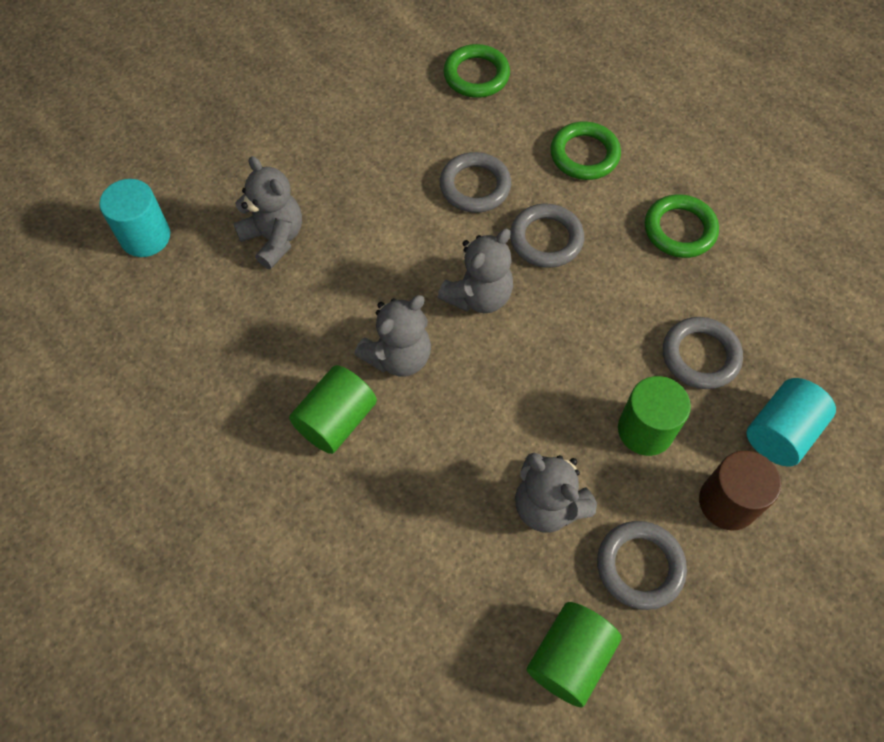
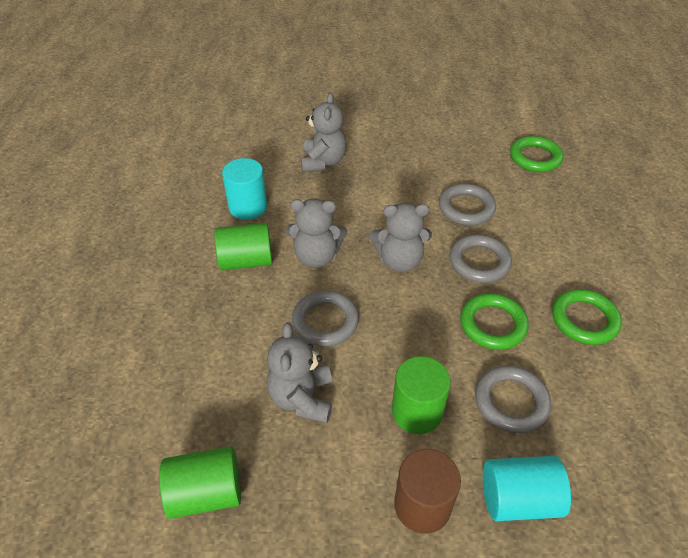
camera: 45 degrees right, 15 degrees down
turquoise cylinder [99,179,170,257] -> turquoise cylinder moved to [222,158,267,220]
green ring [550,121,621,180] -> green ring moved to [460,293,529,350]
grey ring [597,521,687,610] -> grey ring moved to [292,290,359,347]

